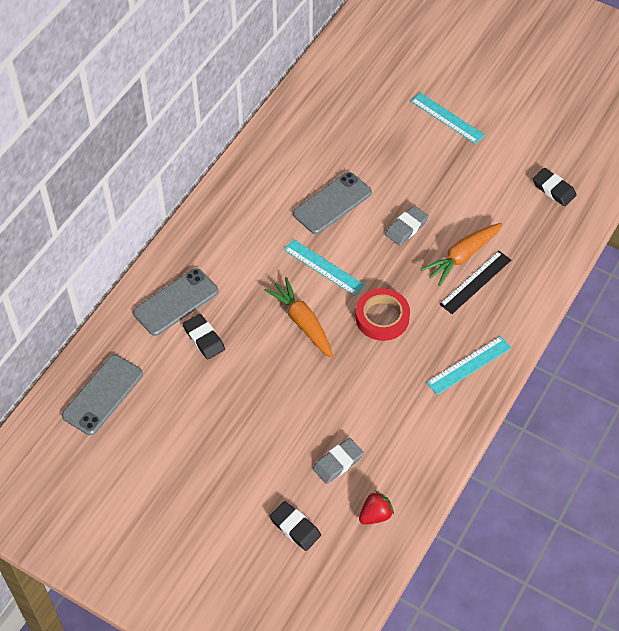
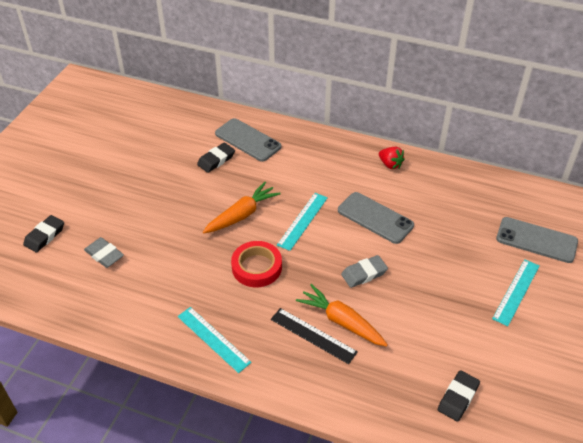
camera: 80 degrees right, 10 degrees down
grey phone [62,355,143,435] -> grey phone moved to [496,217,578,263]
red strawberry [359,491,394,525] -> red strawberry moved to [379,147,405,169]
grey eraser [385,205,429,246] -> grey eraser turned 60 degrees counterclockwise [341,255,388,288]

